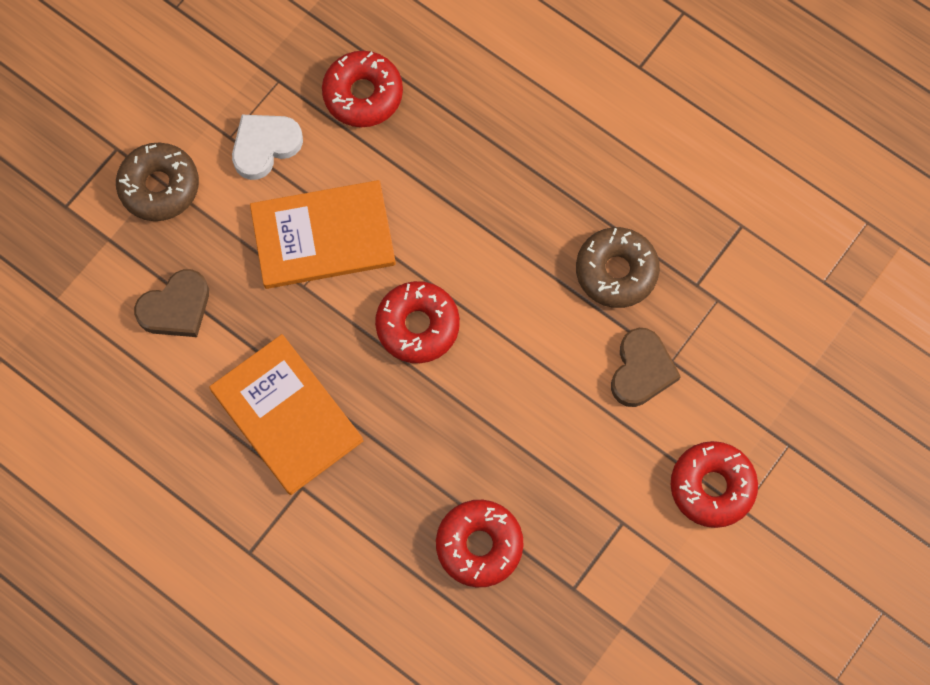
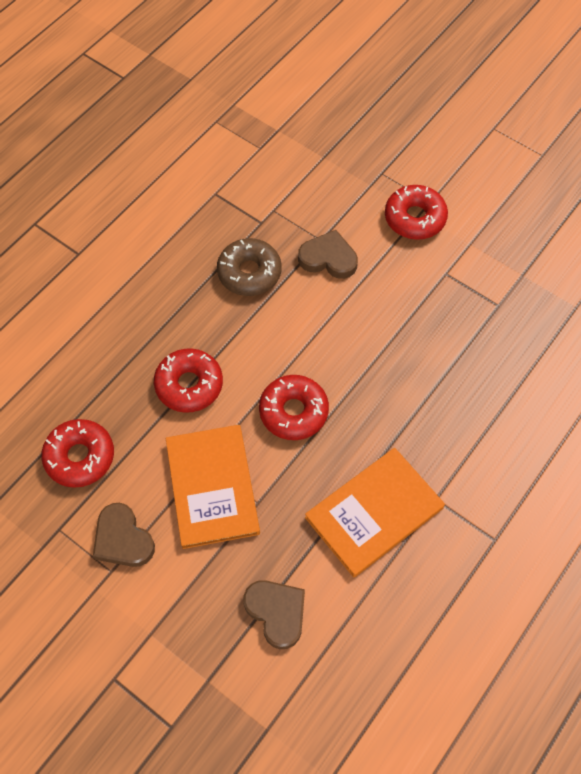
camera: 90 degrees left, 10 degrees down
brown donut [116,143,199,221] -> none
white heart [232,115,303,180] -> brown heart [93,503,155,567]
red donut [436,500,524,587] -> red donut moved to [154,348,223,413]

